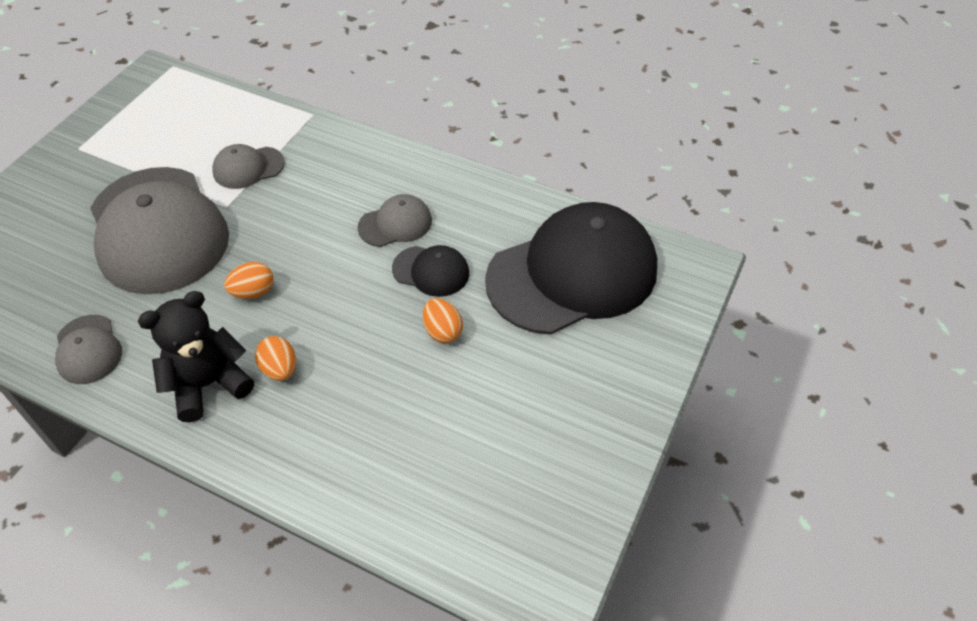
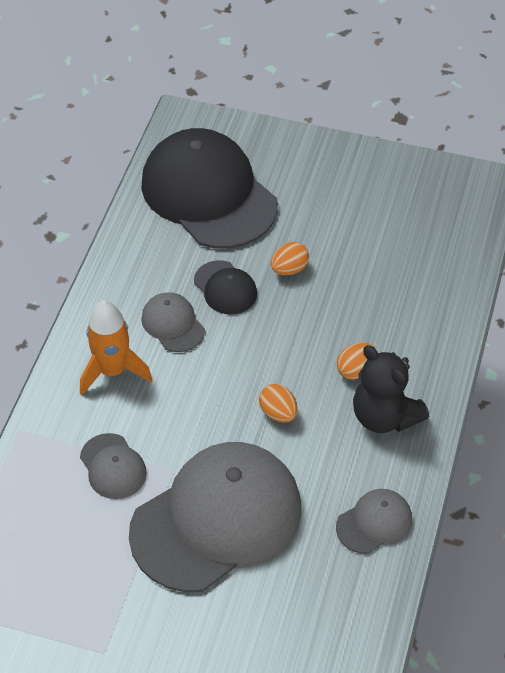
camera: 100 degrees left, 0 degrees up
black cap [392,245,469,297] -> black cap turned 135 degrees clockwise [194,260,257,314]
none -> orange rocket [80,300,152,395]

